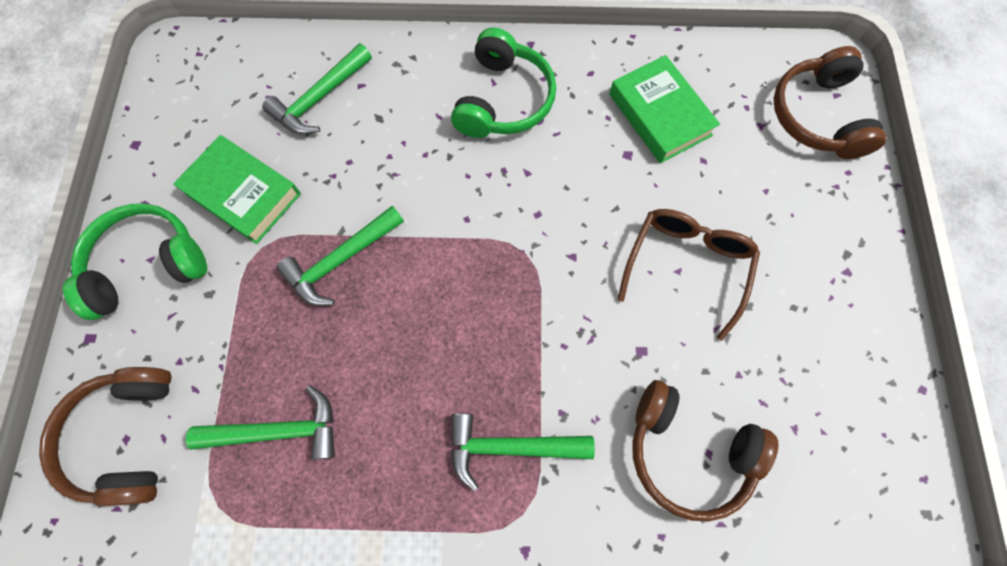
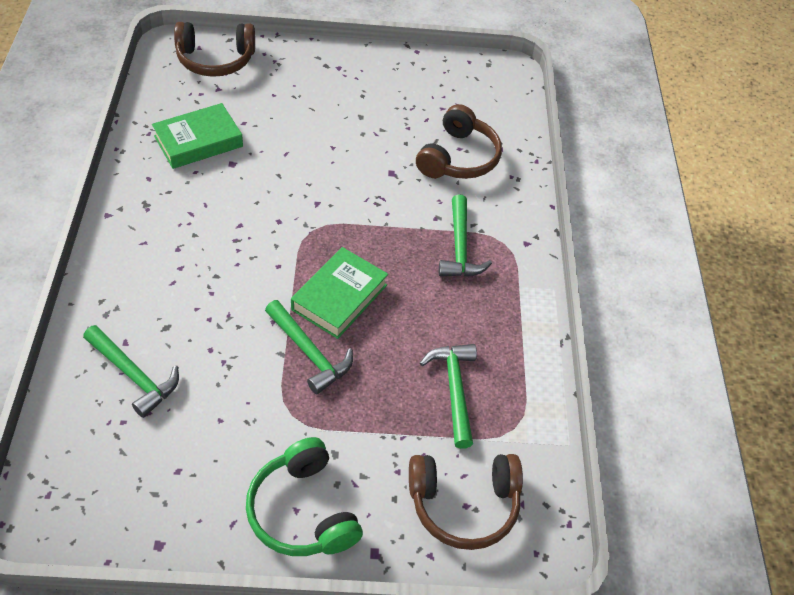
camera: 95 degrees left, 20 degrees down
green book [173,135,301,244] -> green book moved to [291,247,388,339]
green headphones [451,28,556,138] -> none
brown glasses [618,209,760,341] -> none

